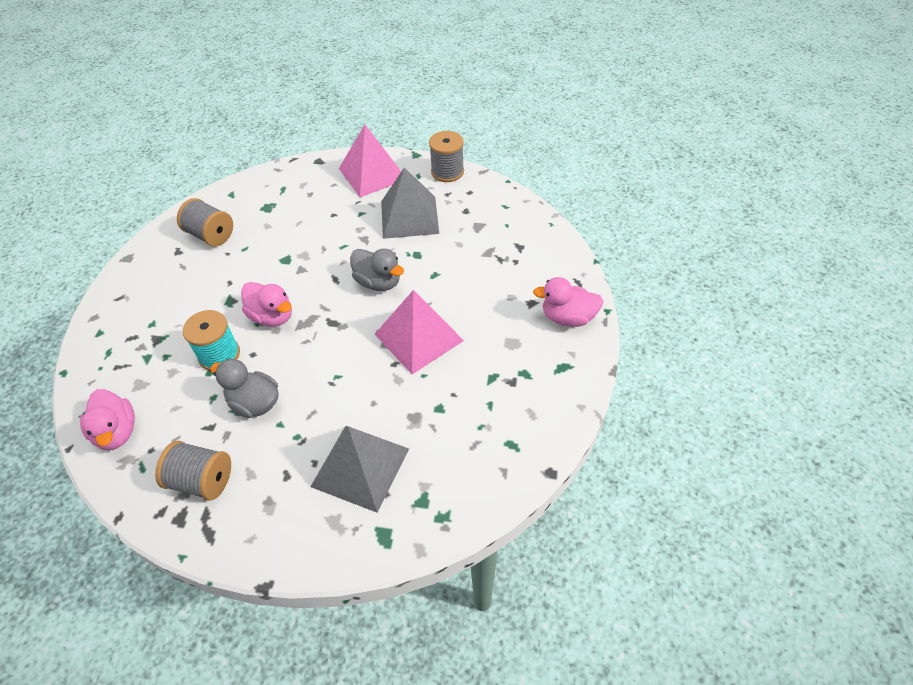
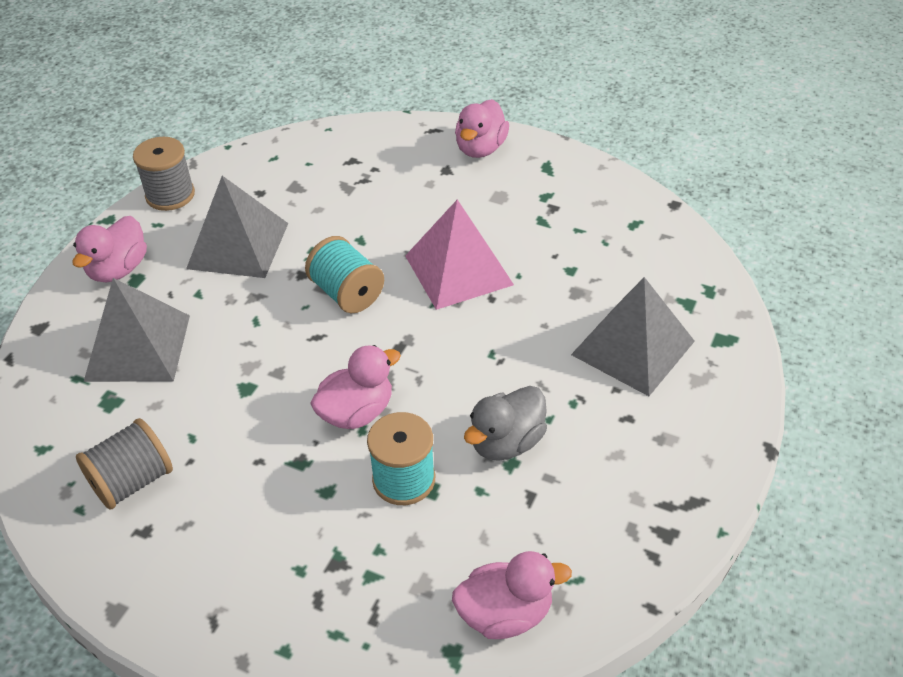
camera: 75 degrees left, 5 degrees down
grey spool [155,441,231,500] -> none
pink pyramid [339,125,401,197] -> pink duck [73,216,147,282]
grey duck [350,249,404,291] -> turquoise spool [305,236,384,313]
none -> grey pyramid [84,278,190,382]

